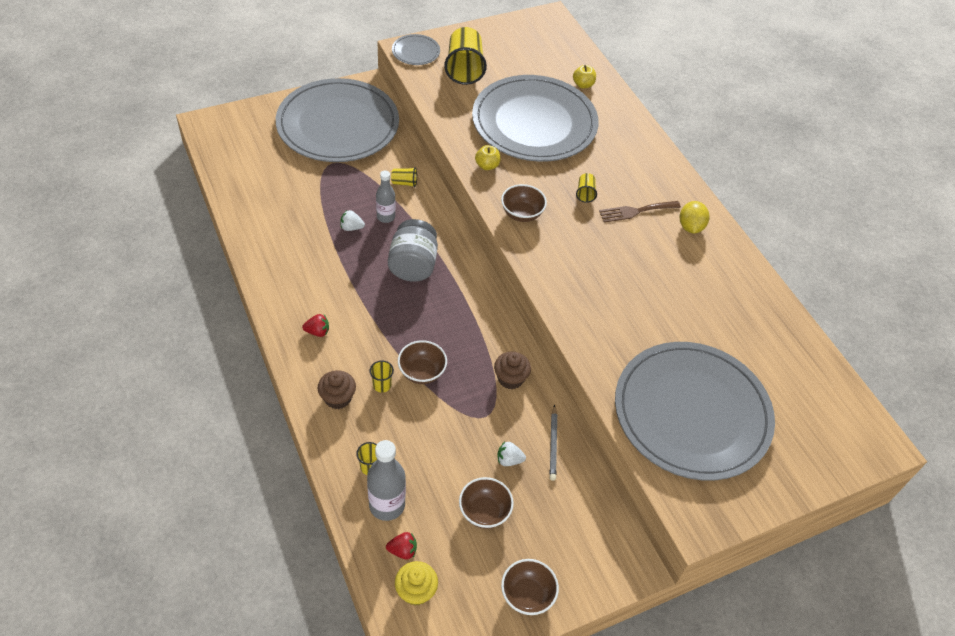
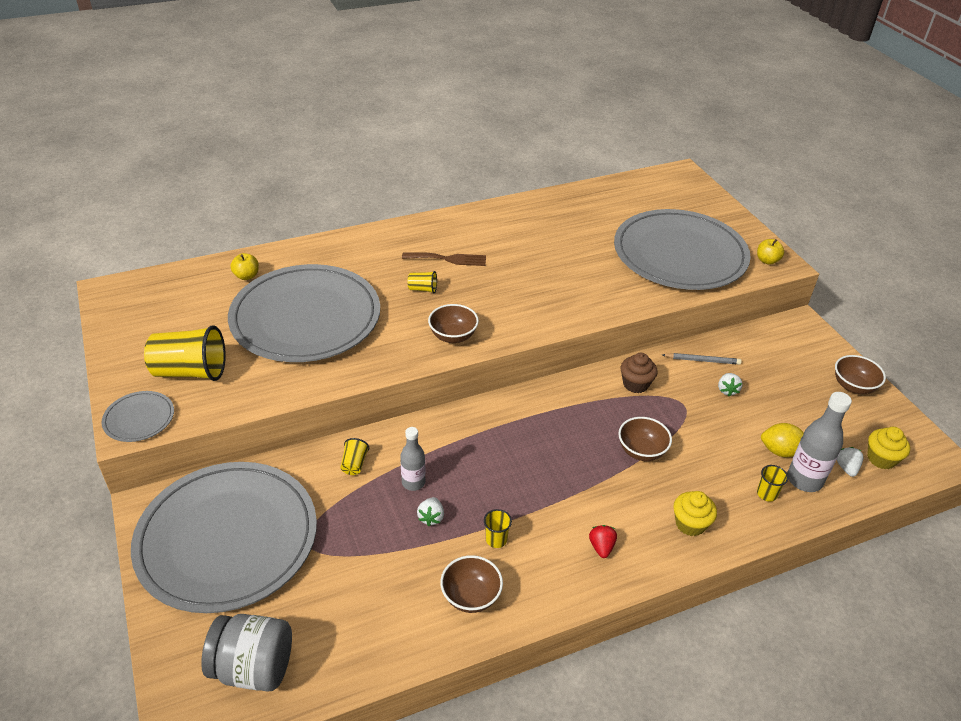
camera: 85 degrees left, 10 degrees down
brown cupcake [318,370,356,409] -> yellow cupcake [673,491,717,536]
yellow cup [370,361,394,393] -> yellow cup moved to [484,509,512,548]
red strawberry [386,532,417,560] -> white strawberry [837,447,864,477]
grey jar [388,219,438,282] -> grey jar moved to [201,614,292,692]
brown bowl [459,477,514,529] -> brown bowl moved to [440,555,503,613]
yellow apple [475,145,500,170] -> yellow apple moved to [757,239,784,265]
brown fork [599,201,681,223] -> brown fork turned 75 degrees counterclockwise [402,252,486,266]
yellow lemon [679,201,710,234] -> yellow lemon moved to [761,423,804,457]

